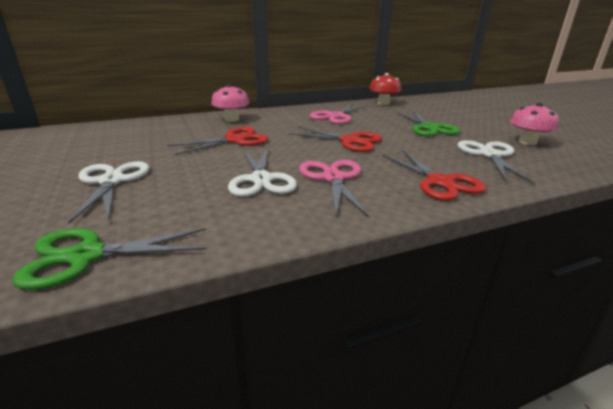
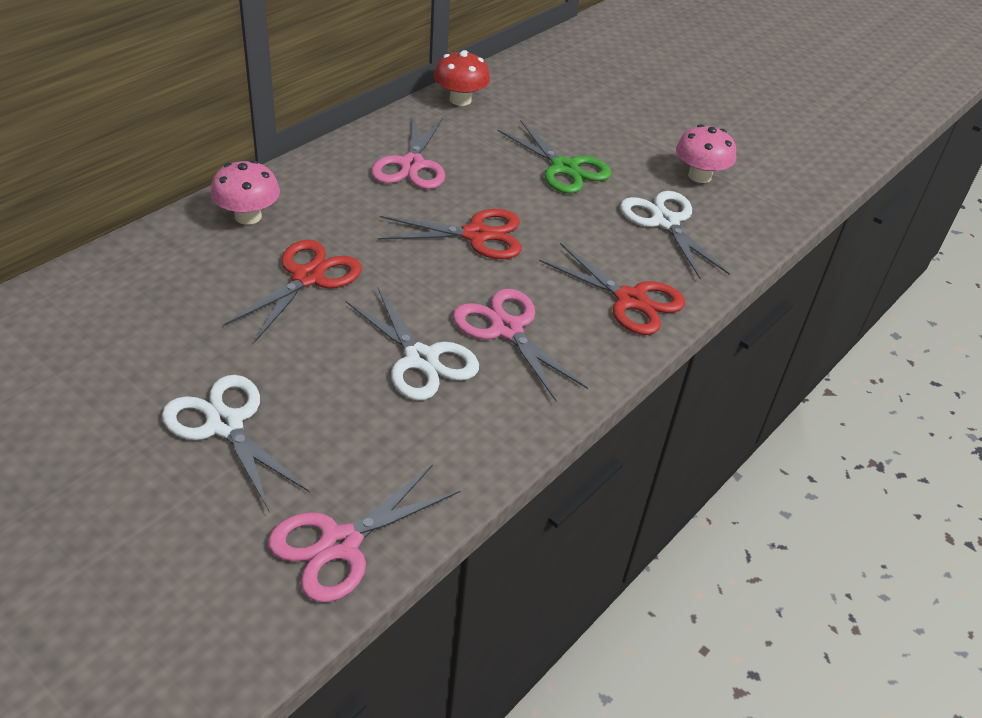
camera: 30 degrees left, 15 degrees up
green scissors [12,228,206,290] -> pink scissors [268,465,460,602]

